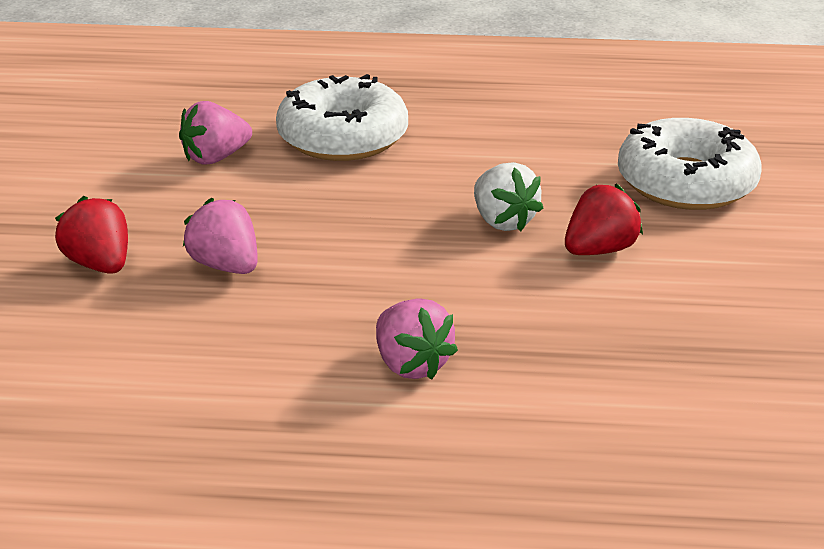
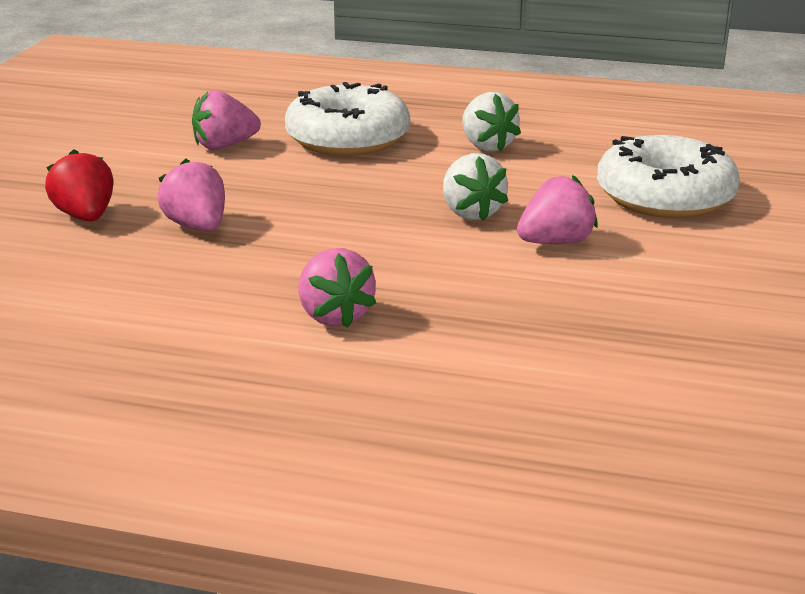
camera: 10 degrees right, 5 degrees down
red strawberry [565,184,643,255] -> pink strawberry [517,175,598,244]
none -> white strawberry [462,92,521,152]

